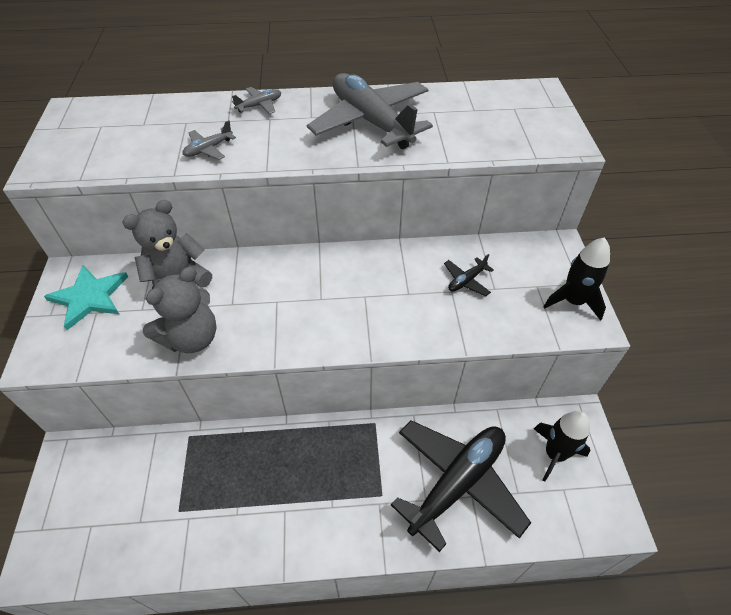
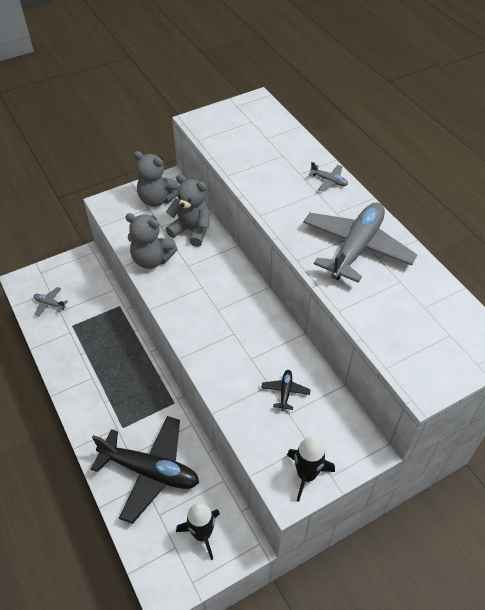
camera: 65 degrees right, 0 degrees up
turquoise star [44,265,128,330] -> grey teddy bear [134,151,179,207]
grey plane [183,121,236,160] -> grey plane moved to [34,287,68,316]
black plane [444,254,494,296] -> black plane turned 75 degrees clockwise [261,370,310,411]

